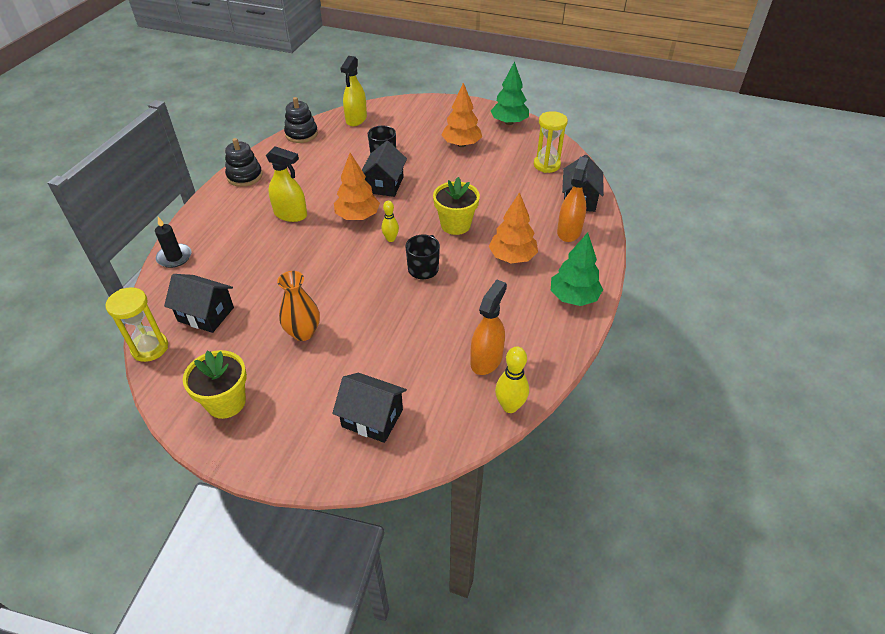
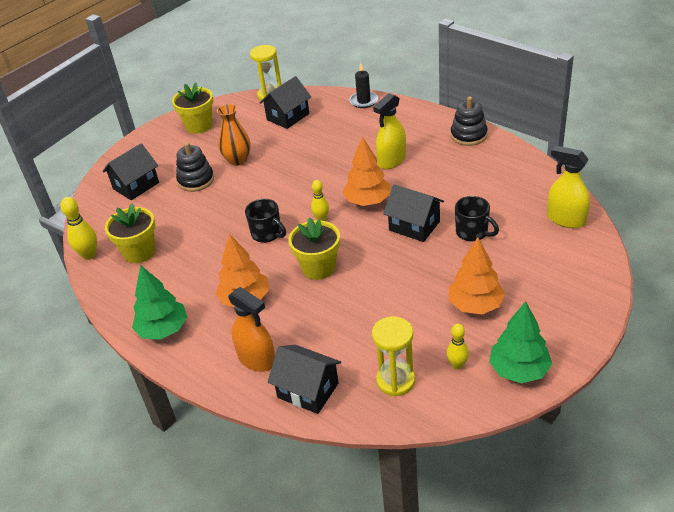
camera: 115 degrees right, 5 degrees down
black stacking toy [284,97,318,143] -> black stacking toy moved to [176,142,214,192]
orange spray bottle [470,280,507,375] -> yellow flower pot [105,204,155,263]
none -> yellow bowling pin [447,324,469,369]

